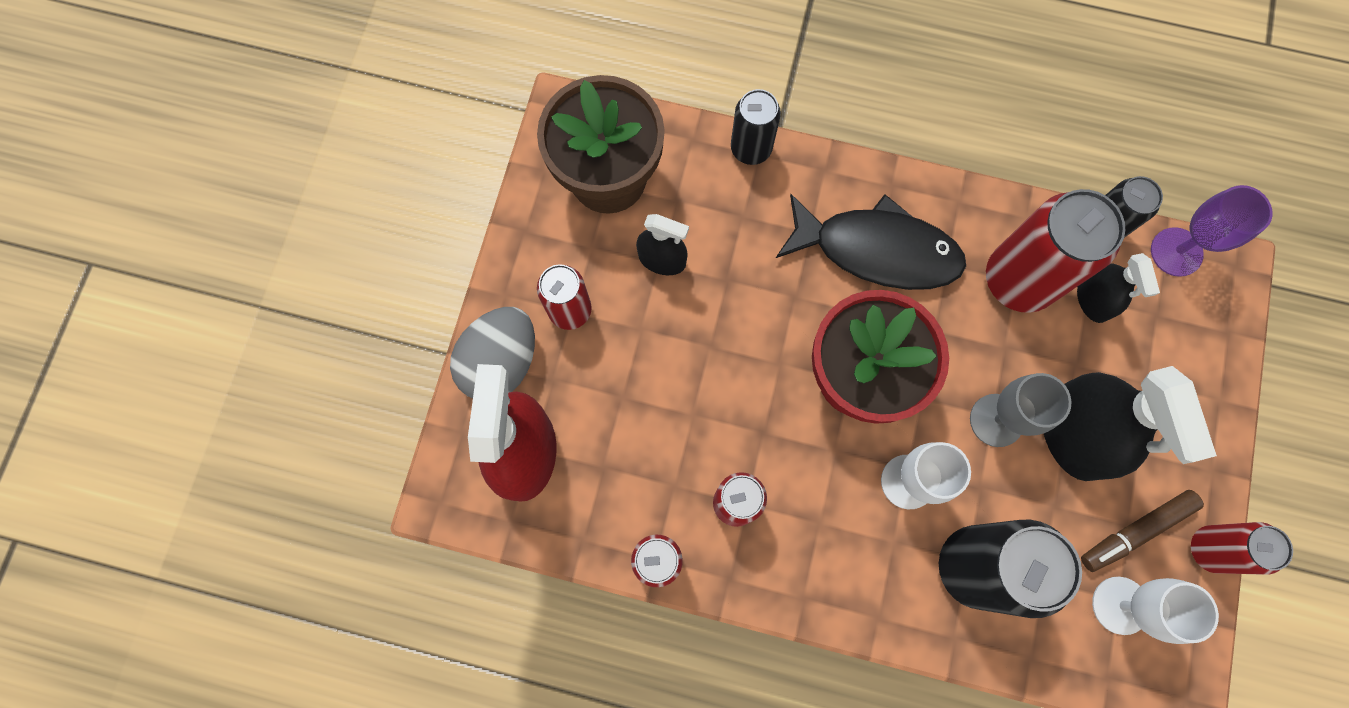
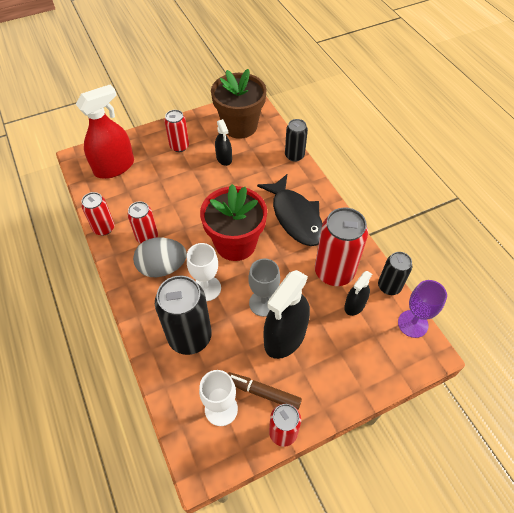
camera: 50 degrees right, 20 degrees down
grey egg [450,307,535,398] -> grey egg moved to [133,238,187,277]

